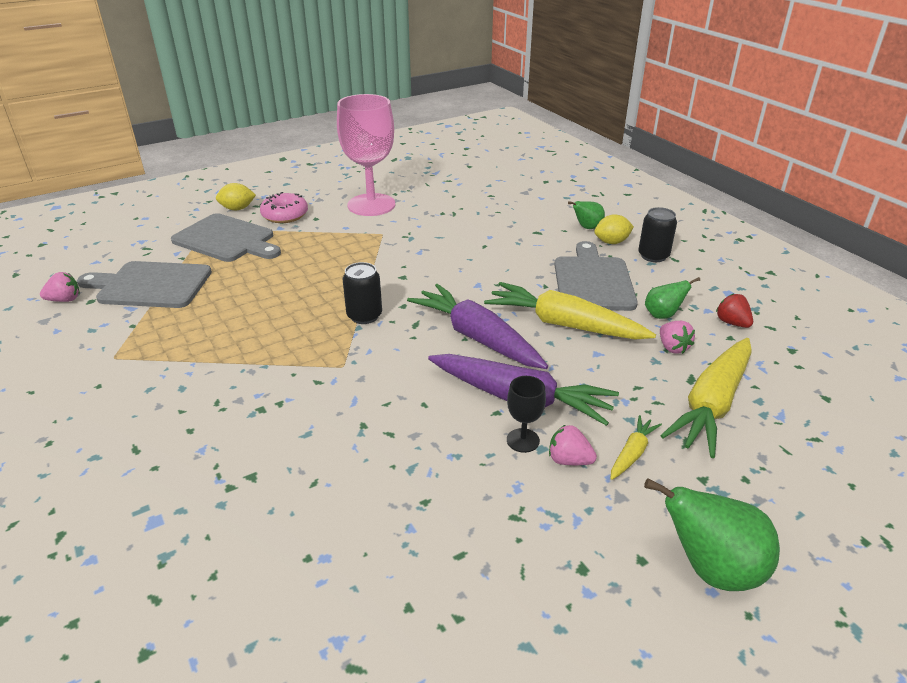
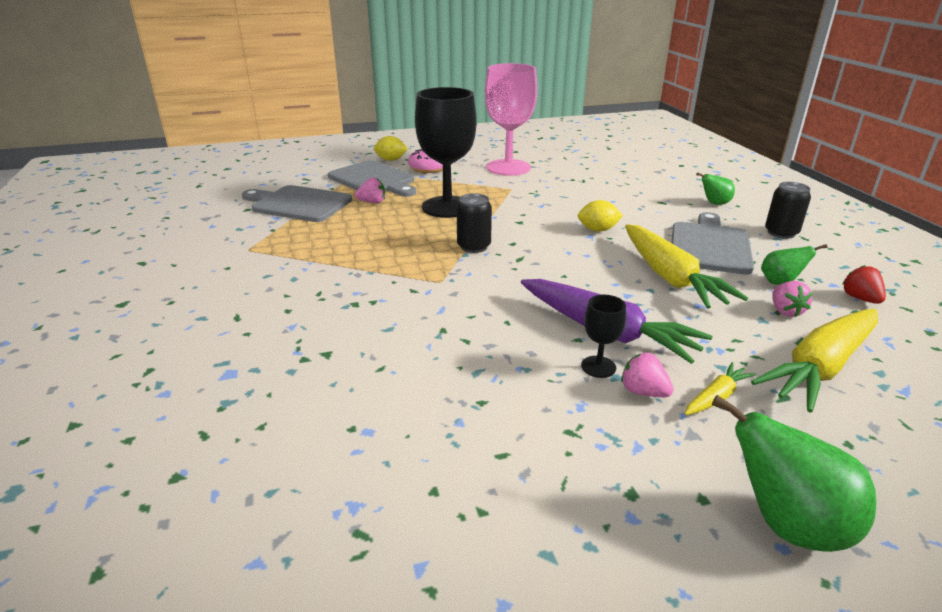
camera: 15 degrees right, 5 degrees down
pink strawberry [40,272,80,302] -> pink strawberry moved to [355,177,385,203]
purple carrot [407,284,548,369] -> none
yellow carrot [484,282,656,339] -> yellow carrot turned 150 degrees counterclockwise [625,224,748,309]
yellow lemon [594,215,634,244] -> yellow lemon moved to [578,200,623,231]
none -> black goblet [415,87,477,218]

